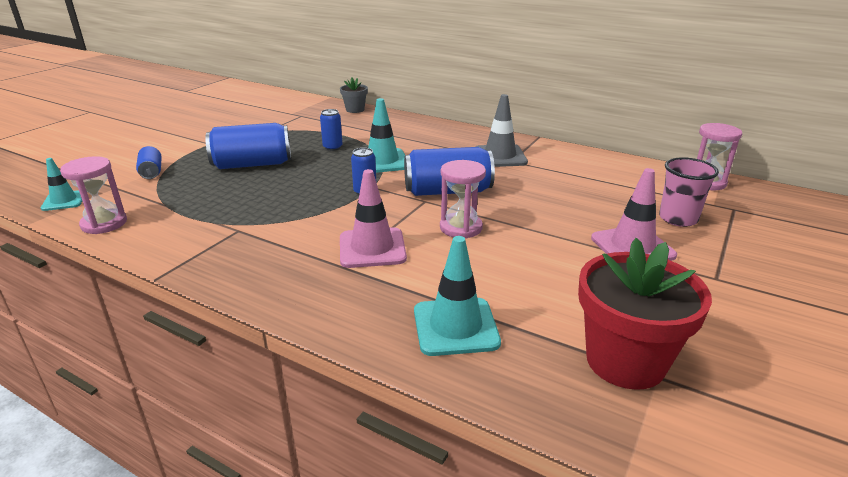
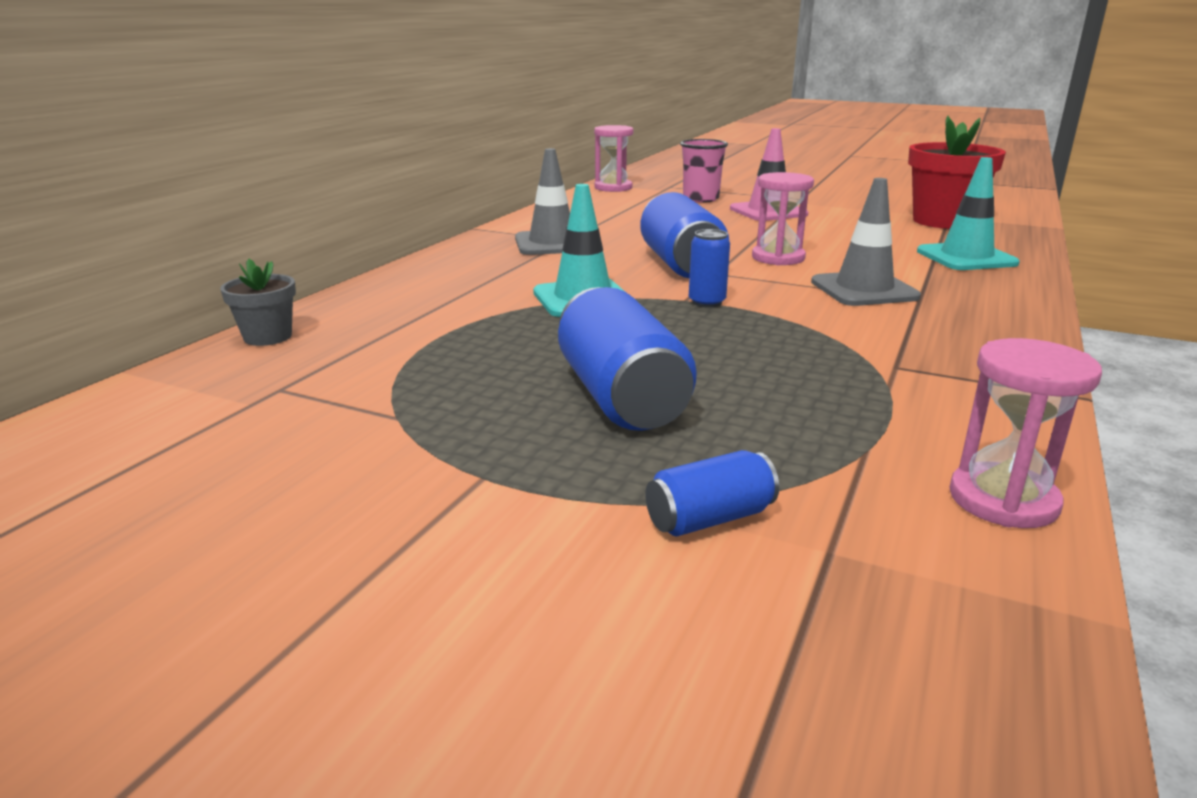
camera: 95 degrees left, 5 degrees down
turquoise traffic cone [41,158,82,211] -> none
blue can [320,109,343,151] -> none
pink traffic cone [340,169,407,268] -> grey traffic cone [811,178,921,306]

